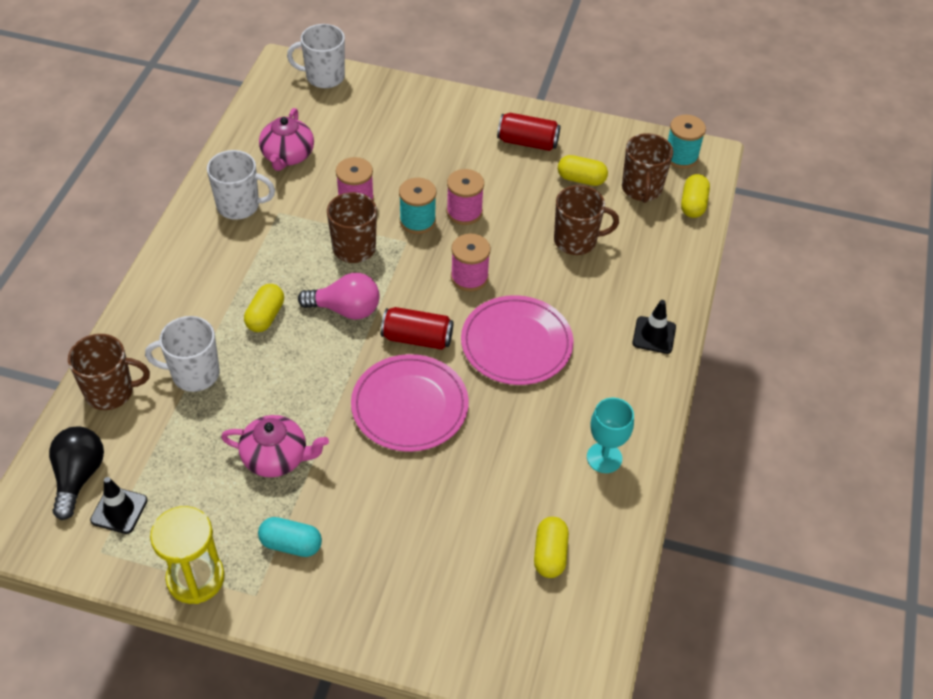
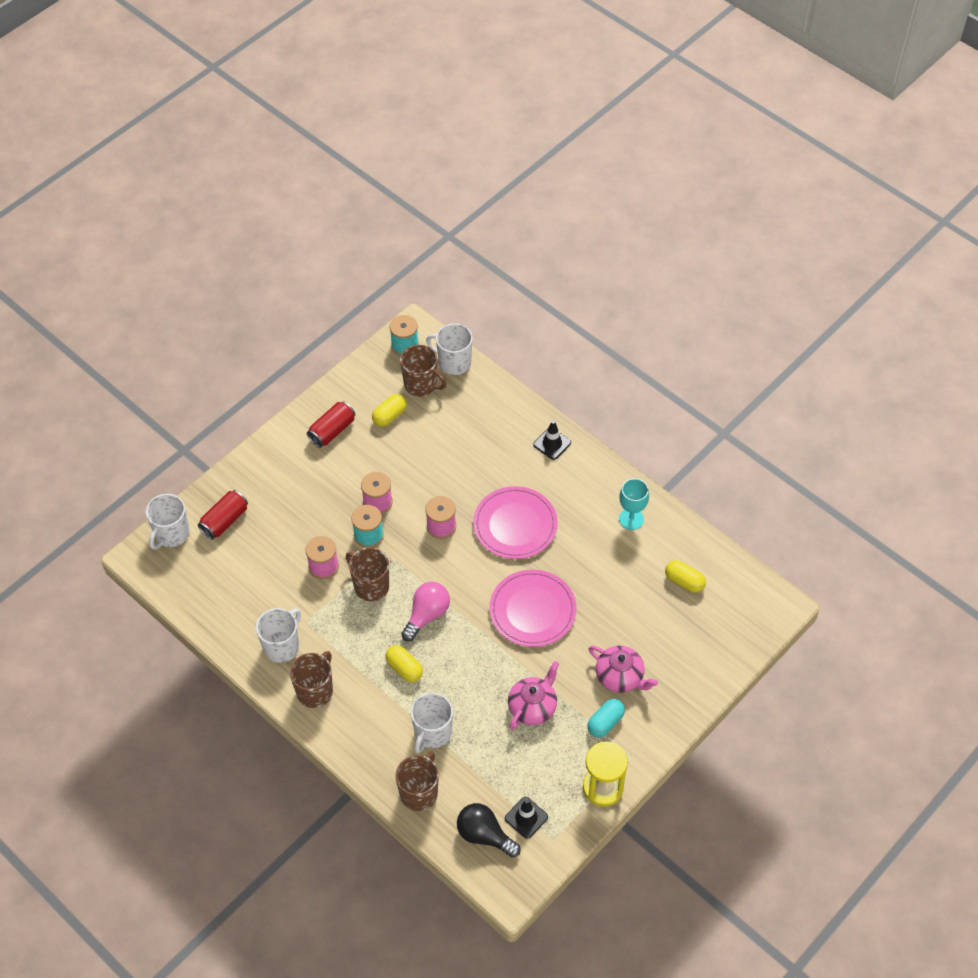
camera: 60 degrees left, 5 degrees up
pink teapot [259,108,314,171] -> pink teapot moved to [589,646,658,693]
red can [381,307,454,350] -> red can moved to [198,490,248,540]
brown mug [554,185,619,255] -> brown mug moved to [290,651,333,708]
yellow capsule [681,174,710,218] -> white mug [426,323,473,375]

